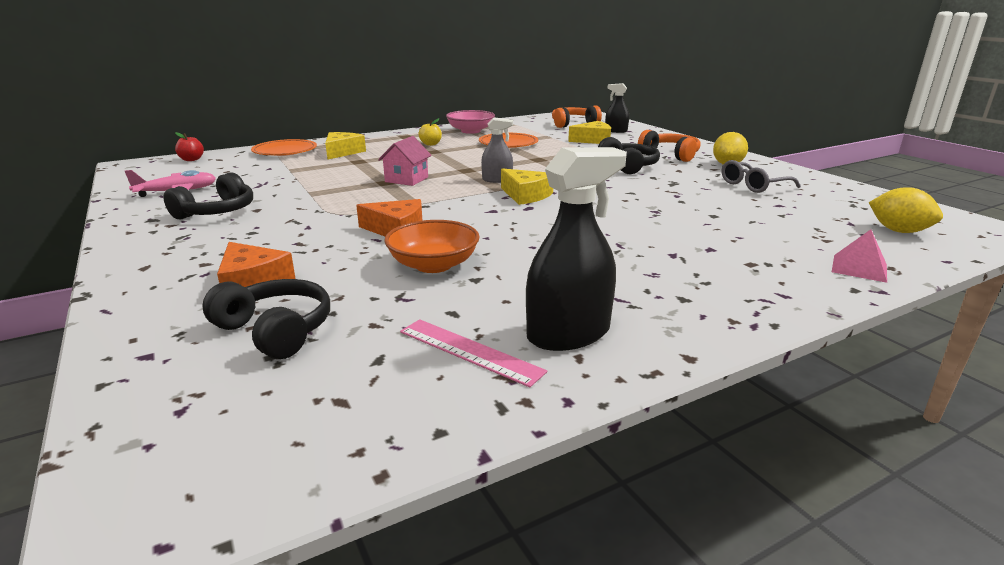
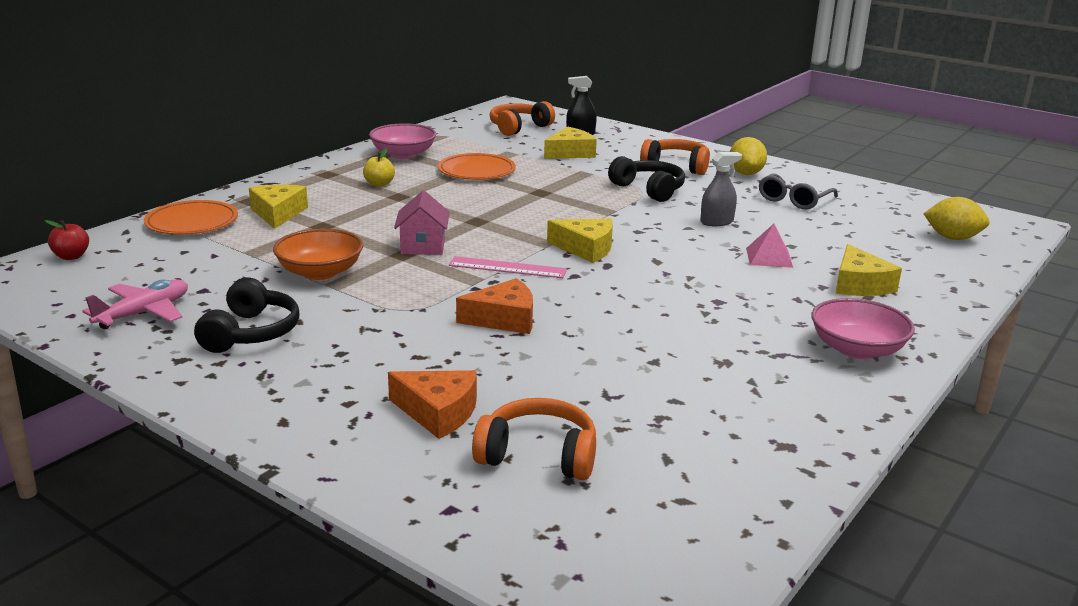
camera: 25 degrees left, 0 degrees up
black headphones [202,279,330,359] -> orange headphones [472,398,596,480]
orange bowl [384,220,480,273] -> orange bowl moved to [273,229,363,280]
pink ruler [400,319,547,387] -> pink ruler moved to [449,256,567,278]
grey spray bottle [481,117,513,183] -> grey spray bottle moved to [700,152,742,226]
black spray bottle [526,147,627,351] -> none
pink pyramid [832,229,887,283] -> pink pyramid moved to [746,224,793,268]
none -> pink bowl [811,298,915,359]
none -> yellow cheese [836,244,902,296]

